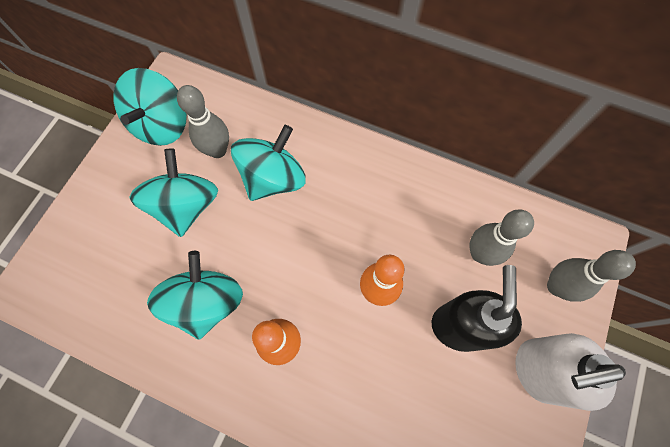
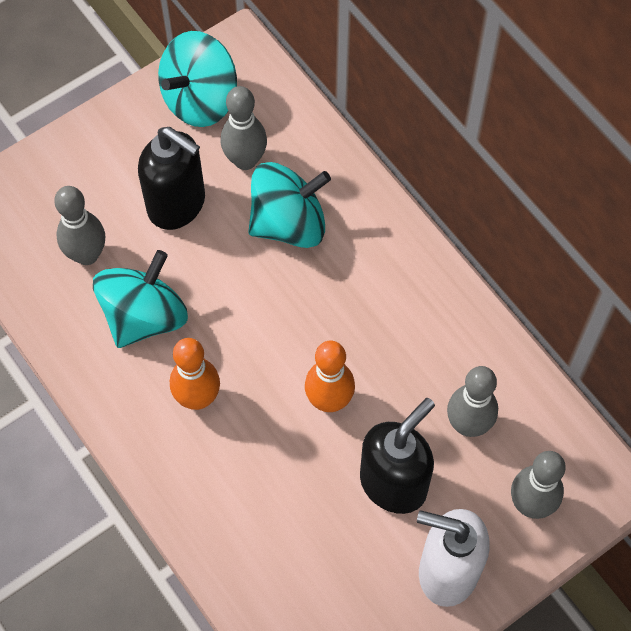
camera: 30 degrees right, 5 degrees down
turquoise spinning top [129,149,218,237] -> black soap dispenser [138,127,205,230]
none -> grey bowling pin [54,186,105,265]

